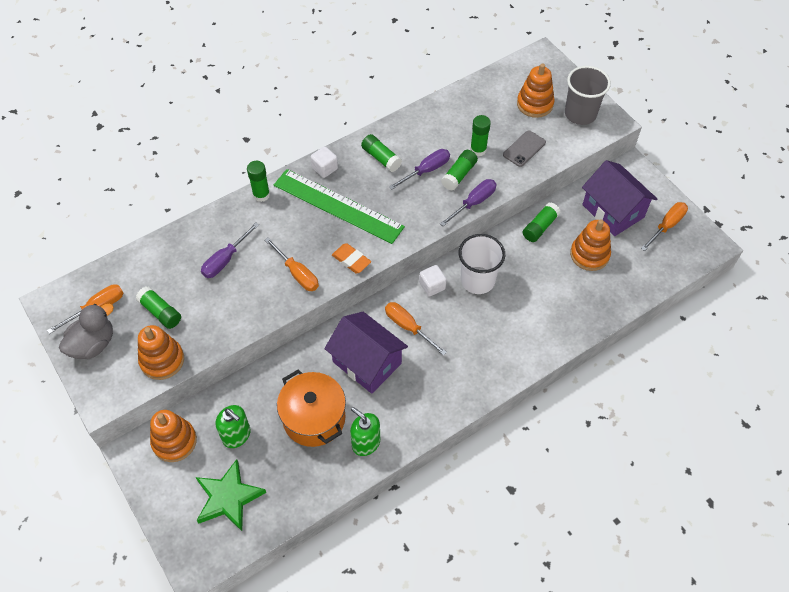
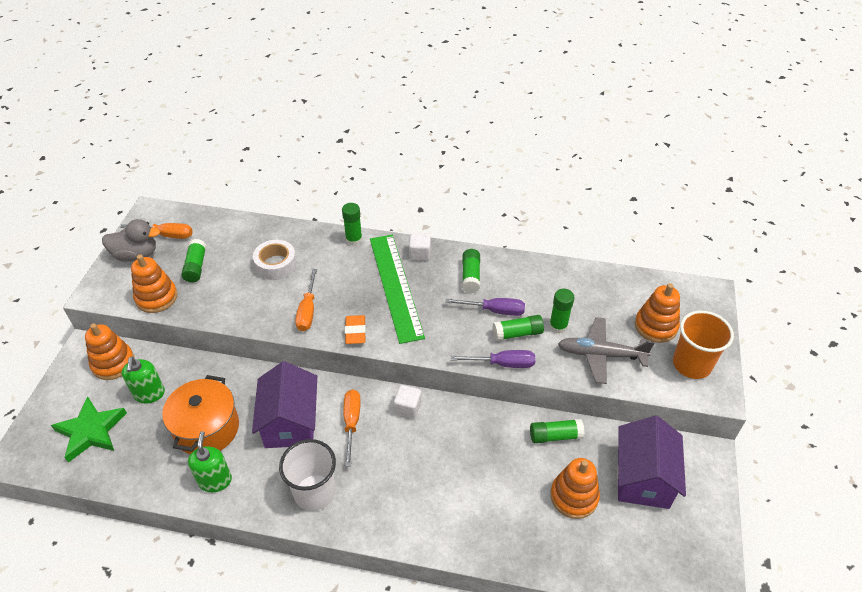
camera: 45 degrees right, 10 degrees down
purple screwdriver [201,222,259,278] -> white tape [253,240,297,280]
white cup [459,234,505,294] -> white cup moved to [279,439,336,511]
grey phone [503,130,546,167] -> grey plane [558,317,654,384]
grey cup [565,66,611,125] -> orange cup [673,311,734,379]
orange screwdriver [641,202,688,251] -> none

